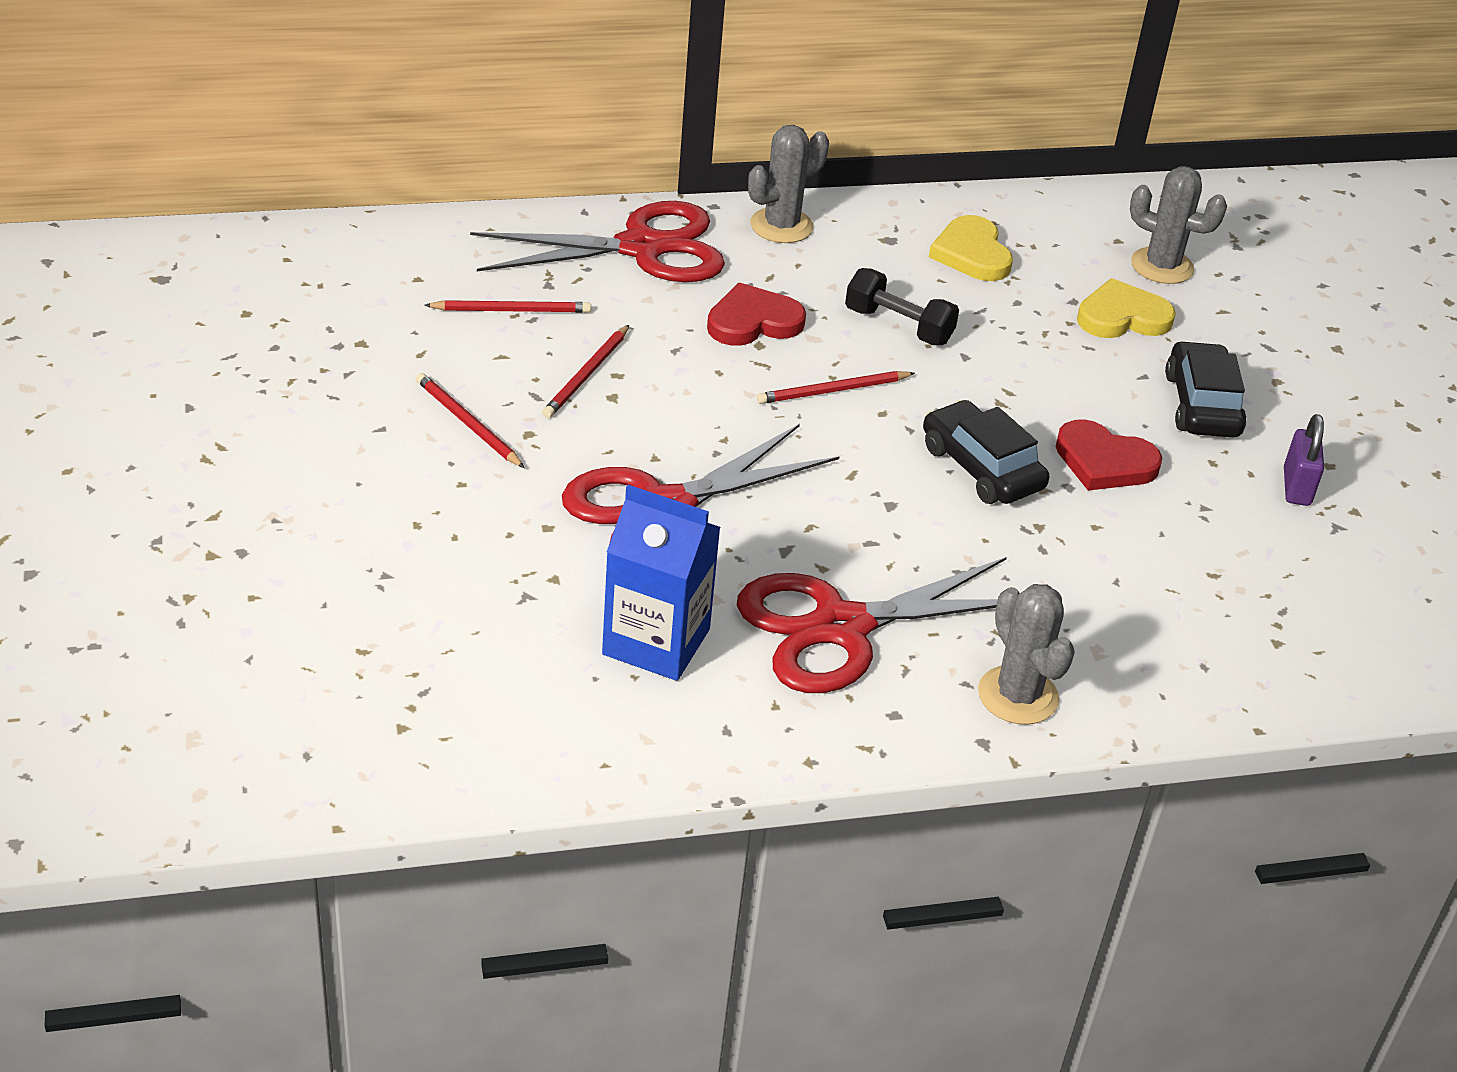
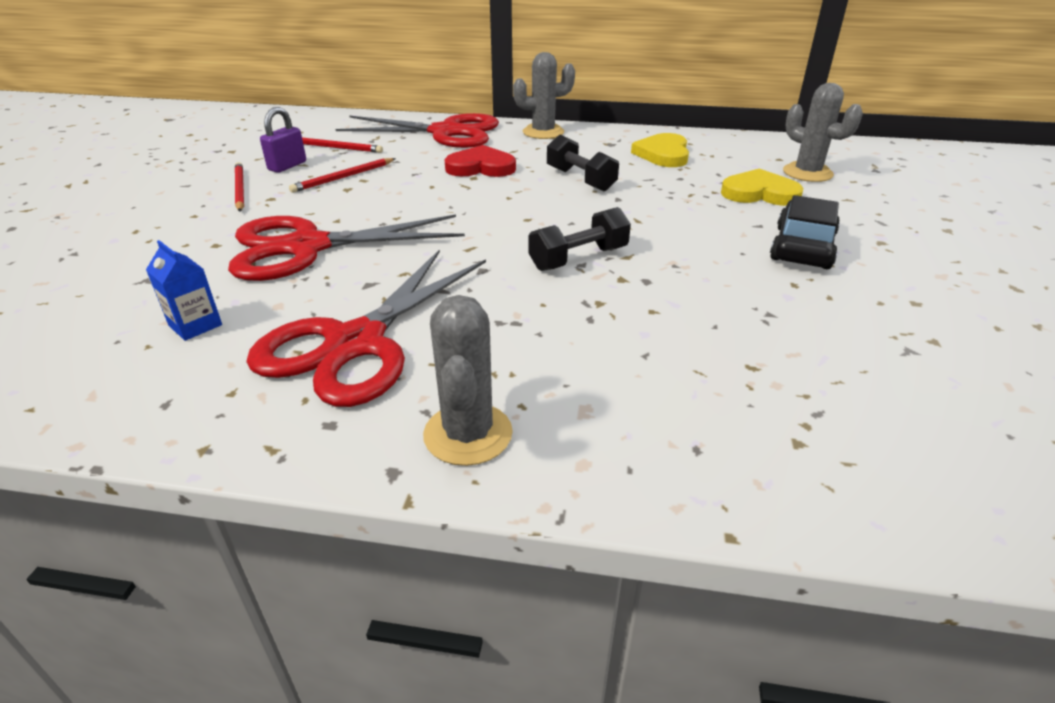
camera: 25 degrees right, 5 degrees down
blue carton [602,485,721,681] -> blue carton [146,240,222,341], size x0.52
red scissors [736,557,1007,693] -> red scissors turned 60 degrees counterclockwise [246,249,486,407]
red pencil [757,371,915,404] -> none
black car [923,400,1049,504] -> black dumbbell [529,207,631,271]
red heart [1056,419,1162,491] -> none
purple padlock [1284,414,1324,506] -> purple padlock moved to [260,107,306,173]

